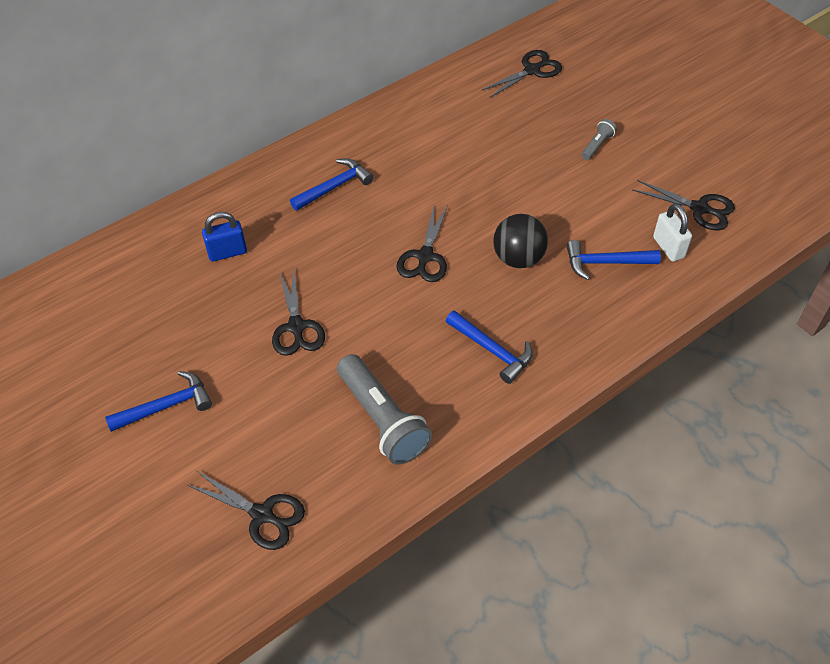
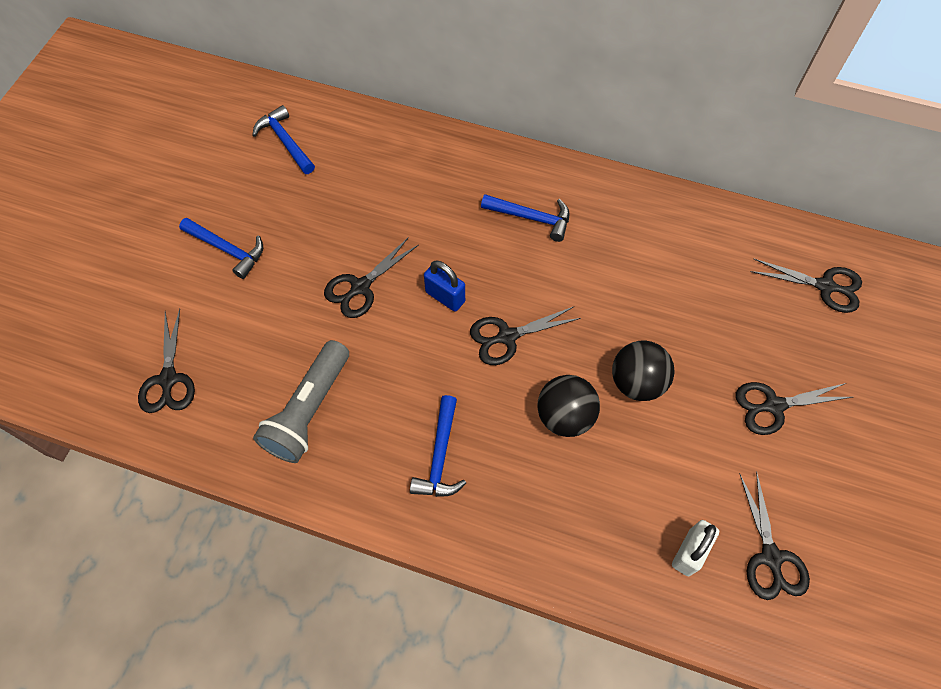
camera: 55 degrees right, 10 degrees up
blue padlock [202,212,247,262] -> blue padlock moved to [424,260,465,311]
blue hammer [566,240,661,280] -> blue hammer moved to [252,105,315,174]
grey flashlight [581,119,617,160] -> black scissors [735,382,853,435]
none -> black ball [612,340,674,401]

